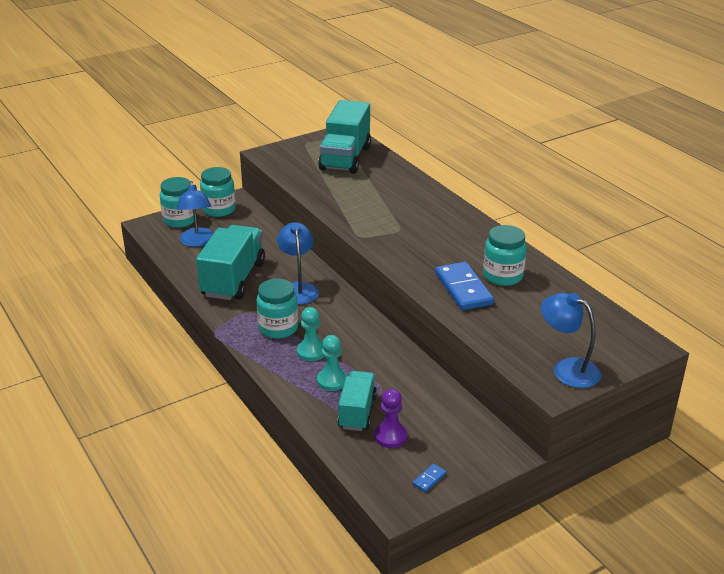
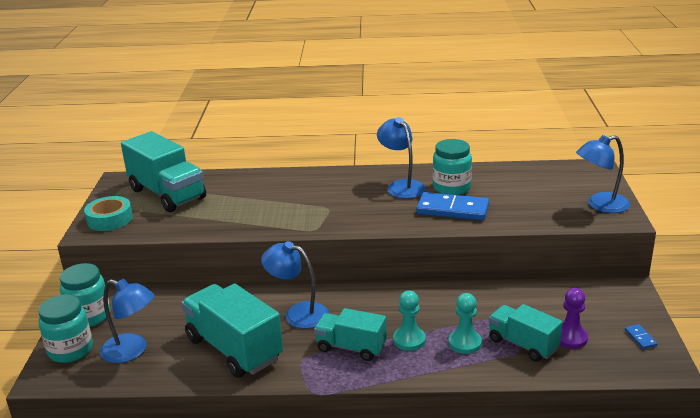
camera: 55 degrees left, 5 degrees down
turquoise jar [256,278,298,339] -> turquoise truck [314,308,387,361]
none -> turquoise tape [84,196,133,231]
none -> blue lamp [377,117,426,199]

